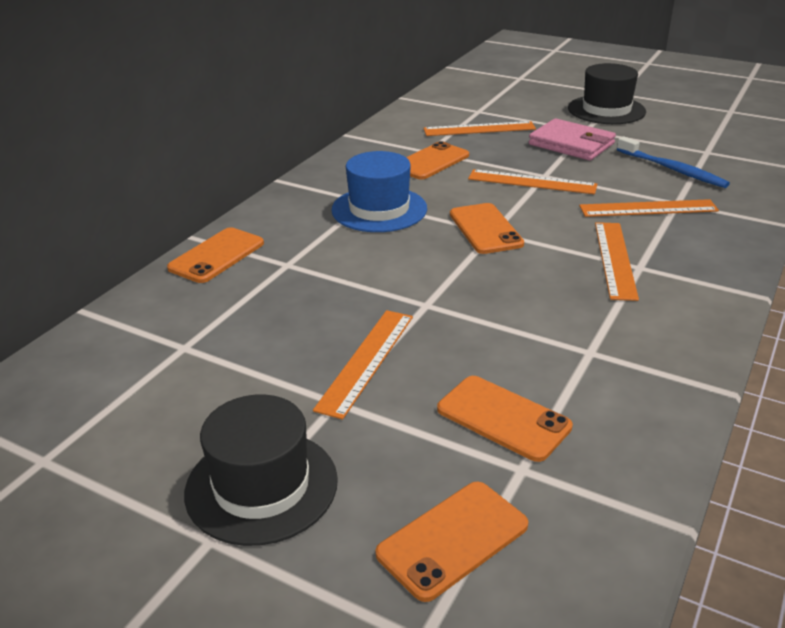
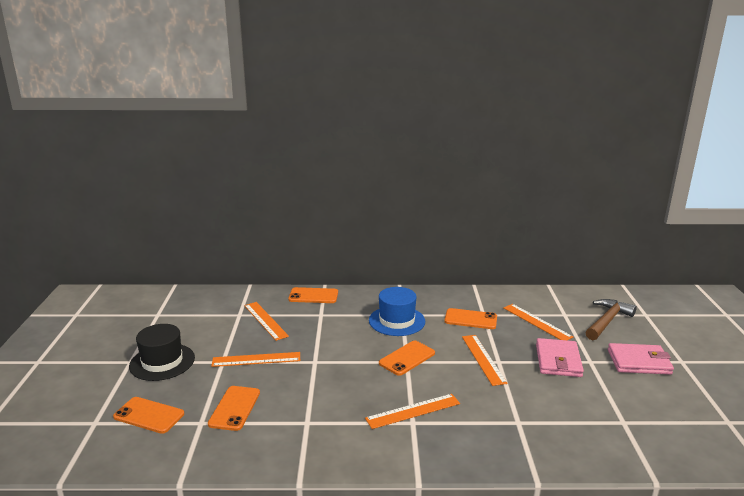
camera: 60 degrees right, 10 degrees down
black hat [568,63,646,124] -> pink wallet [608,343,674,375]
orange ruler [579,199,719,217] -> orange ruler moved to [244,302,289,341]
blue toothbrush [617,136,730,188] -> none
none -> brown hammer [586,299,637,340]

